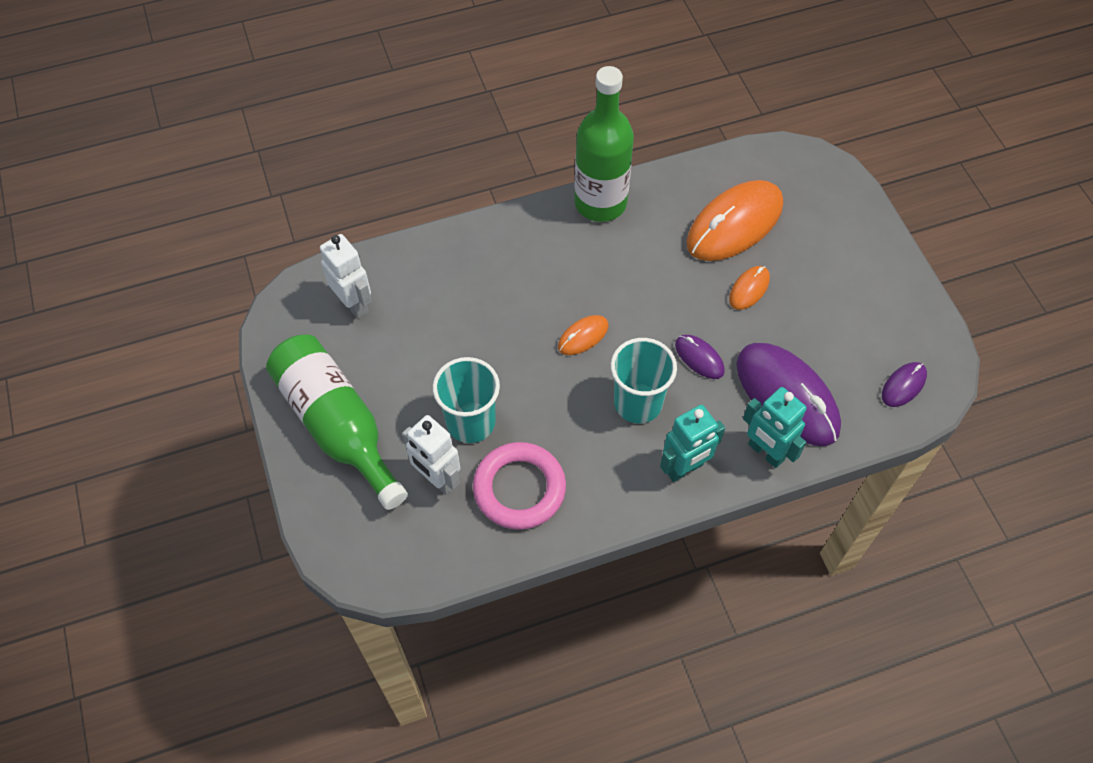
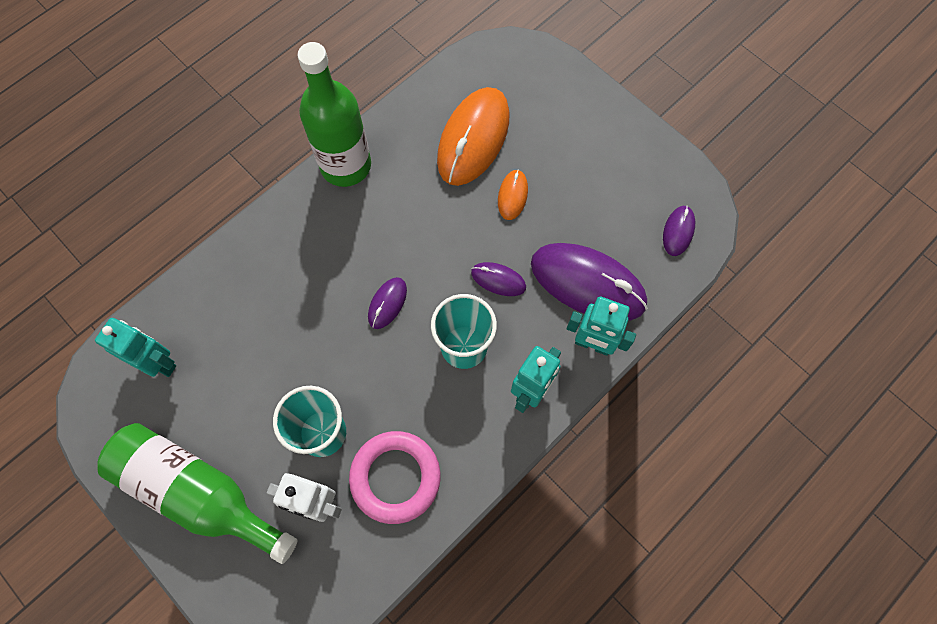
camera: 25 degrees left, 10 degrees up
white robot [320,234,372,319] -> turquoise robot [95,318,176,377]
orange mouse [558,315,608,355] -> purple mouse [368,277,407,329]

